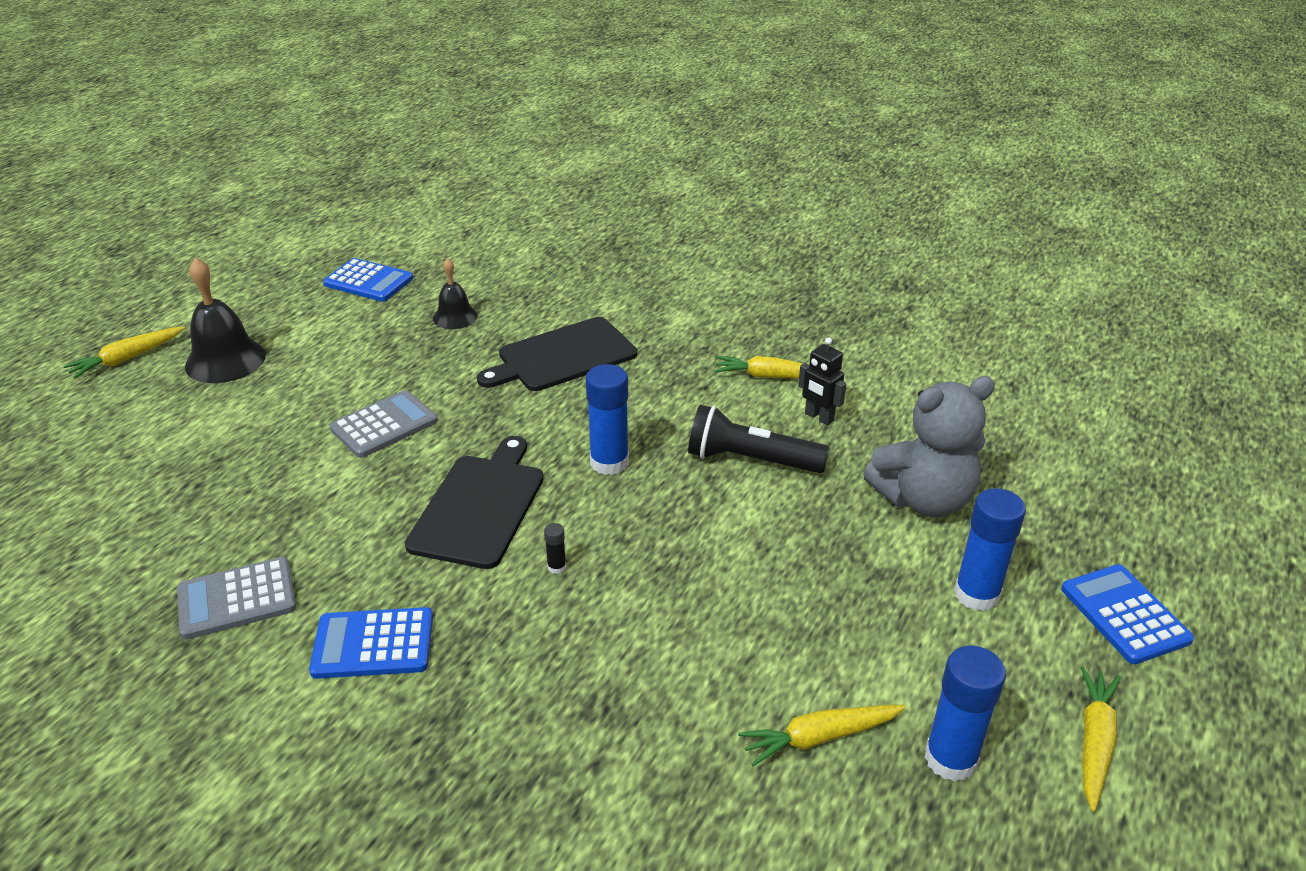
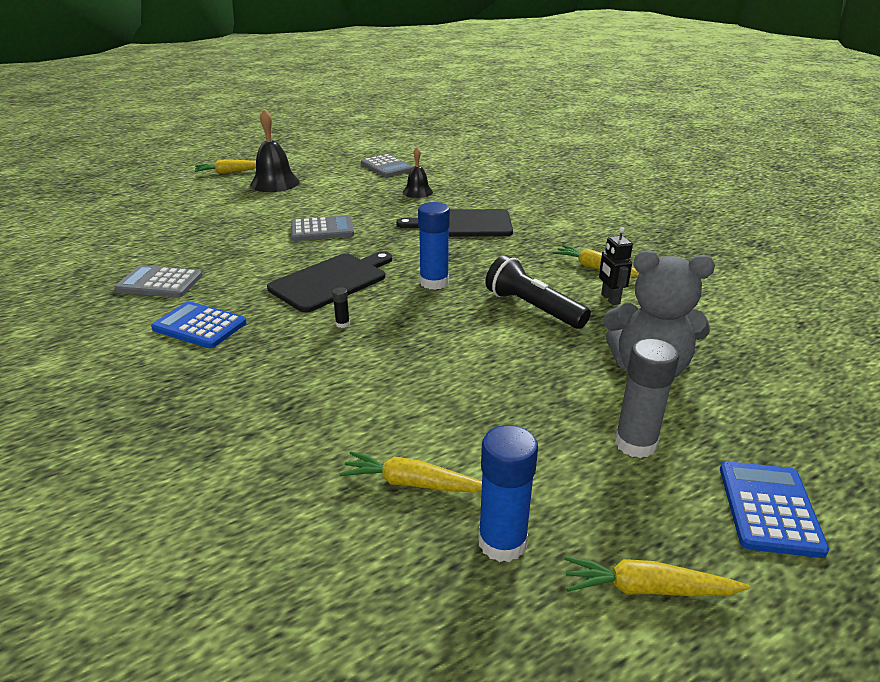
camera: 30 degrees right, 5 degrees down
blue calculator [323,258,413,302] -> grey calculator [361,154,413,177]
blue glue stick [954,488,1026,611] -> grey glue stick [615,339,679,458]
yellow carrot [1081,666,1121,812] -> yellow carrot turned 135 degrees counterclockwise [564,556,750,596]

